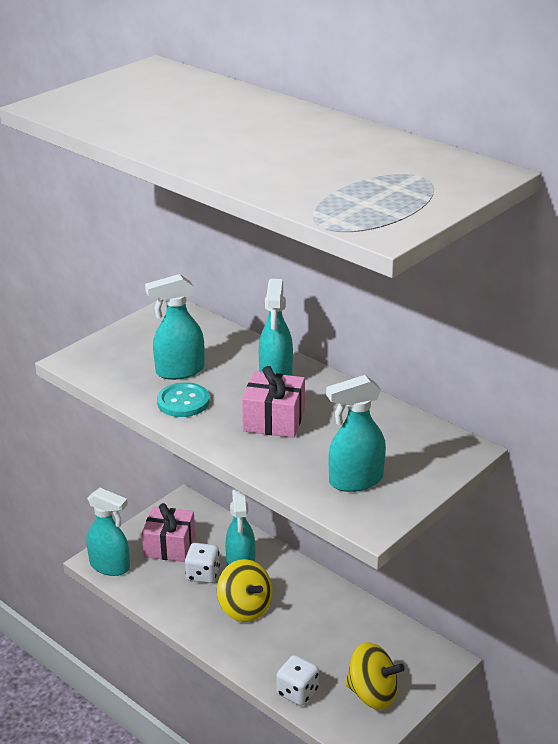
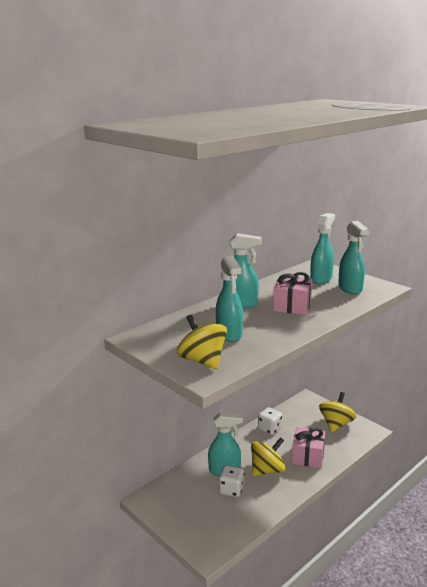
camera: 85 degrees left, 10 degrees down
turquoise spray bottle [86,488,130,576] -> turquoise spray bottle moved to [310,213,335,284]
pink gift [142,503,195,562] -> pink gift moved to [292,427,325,468]
turquoise button [157,382,210,417] -> none
white dice [277,655,319,706] -> white dice moved to [258,407,282,435]
none -> yellow spinning top [177,315,227,369]

